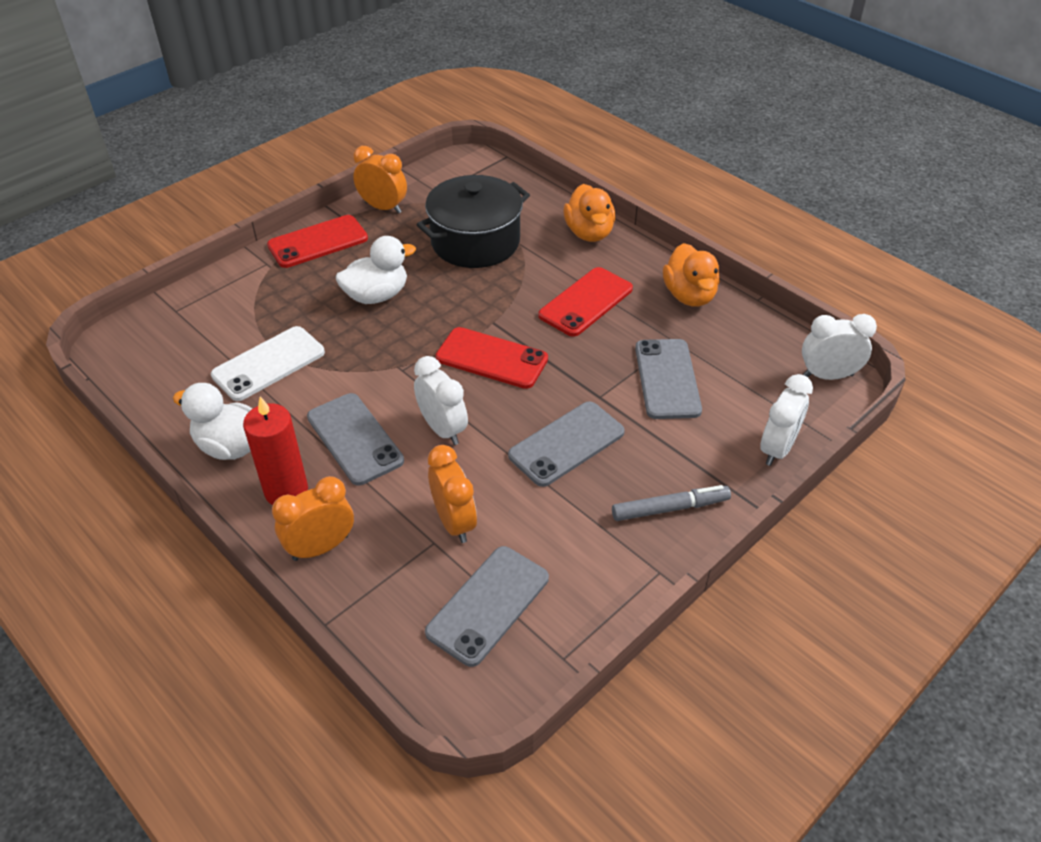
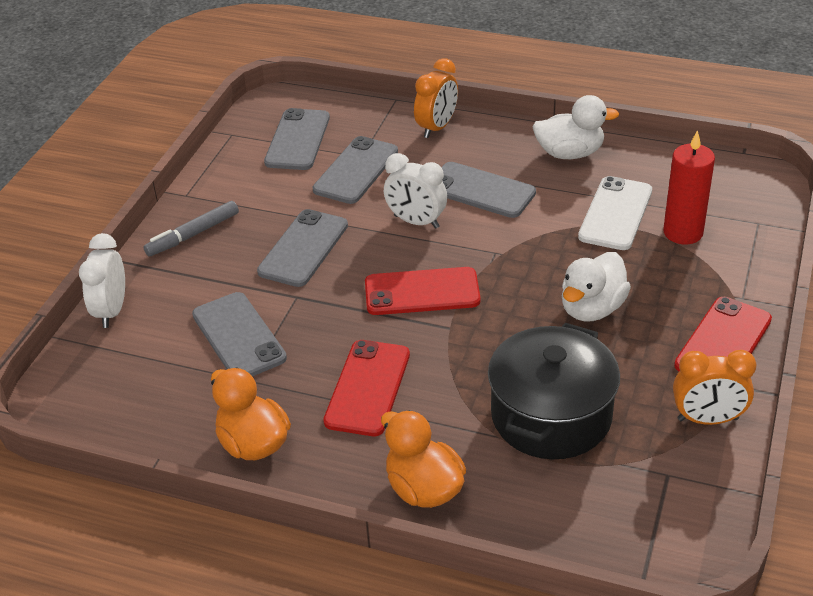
camera: 155 degrees right, 5 degrees down
red candle [243,396,308,505] -> red candle moved to [663,130,715,244]
orange clock [428,445,477,543] -> grey phone [313,136,398,204]
white clock [802,314,877,380] -> none

